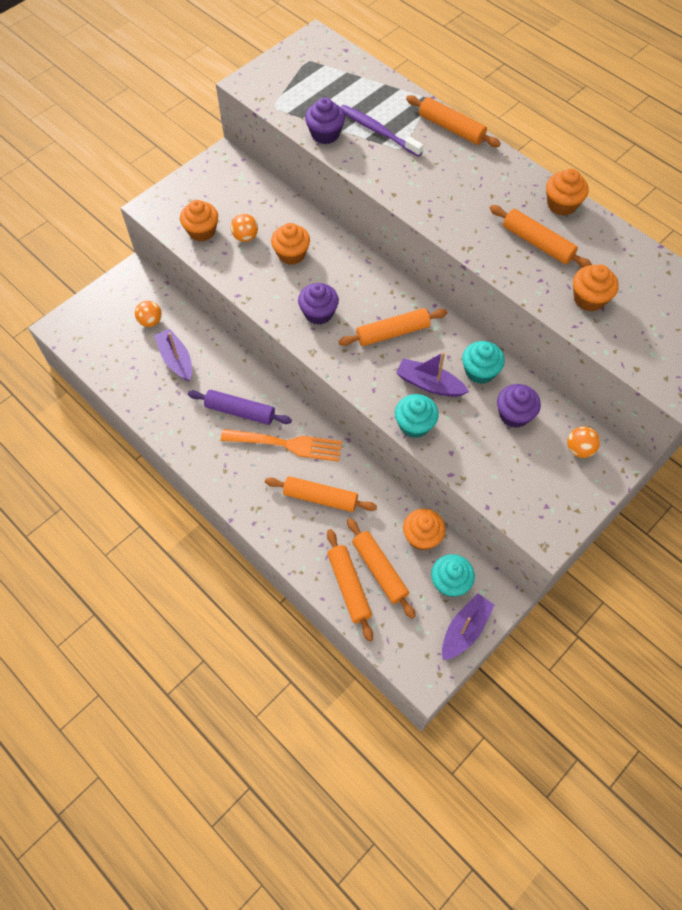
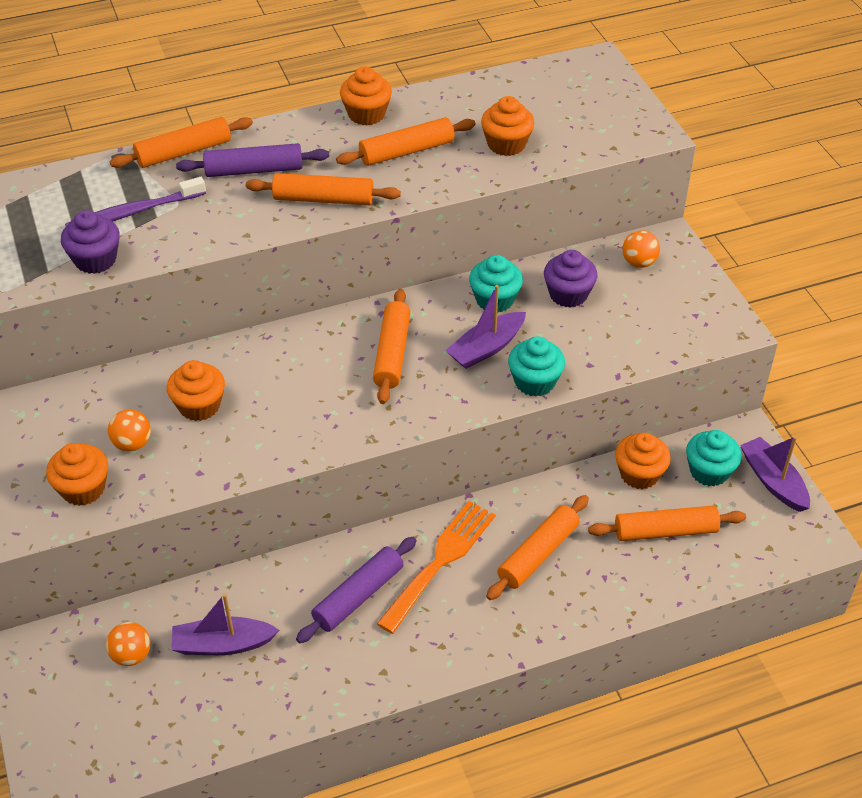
camera: 65 degrees left, 15 degrees down
purple cupcake [298,283,339,325] -> none
orange rolling pin [327,529,373,641] -> orange rolling pin moved to [246,173,401,205]
none -> purple rolling pin [176,143,329,177]

